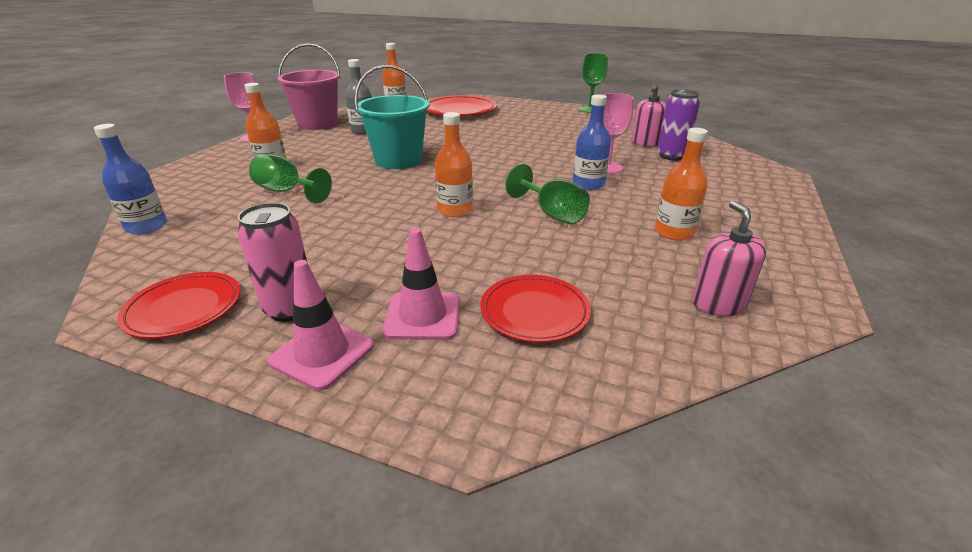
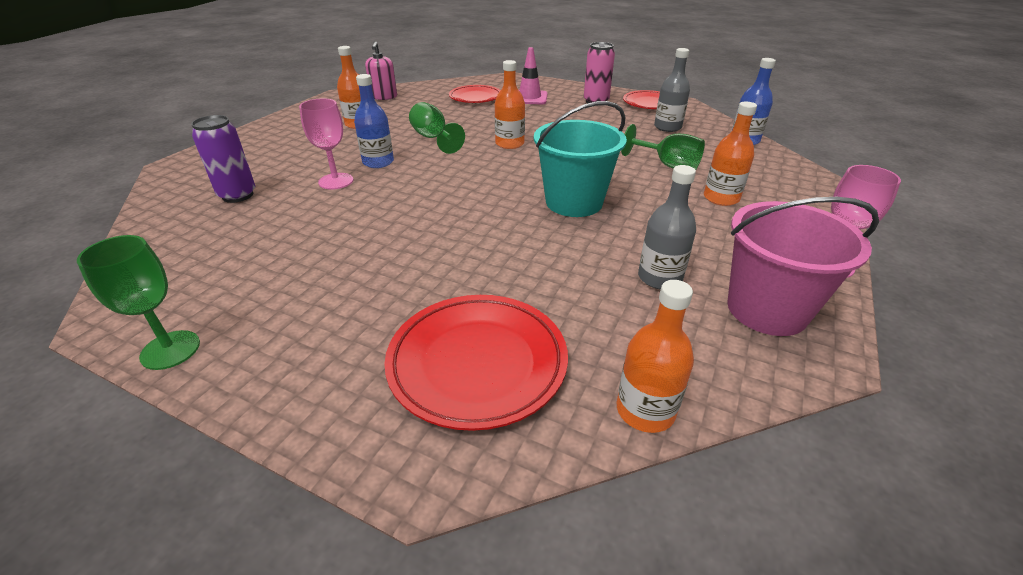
camera: 175 degrees left, 5 degrees up
pink traffic cone [268,260,374,391] -> none
pink soap dispenser [631,83,666,147] -> none
none -> grey bottle [654,48,690,132]

